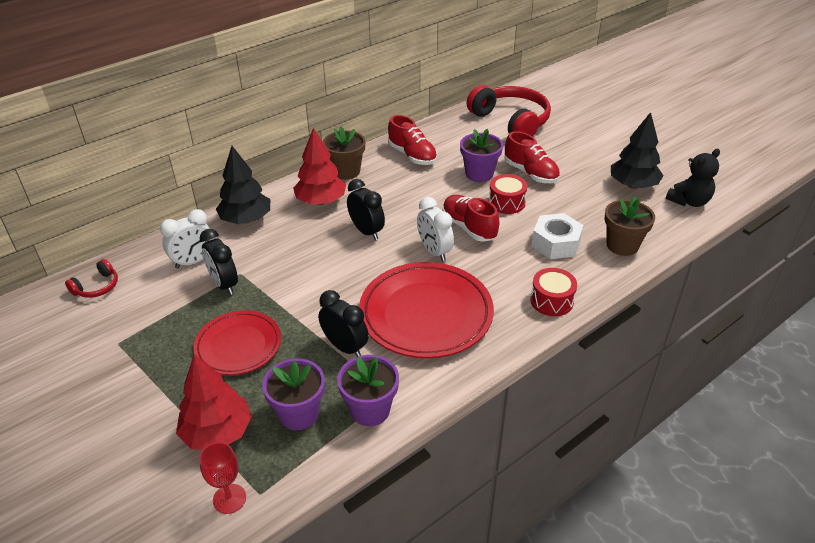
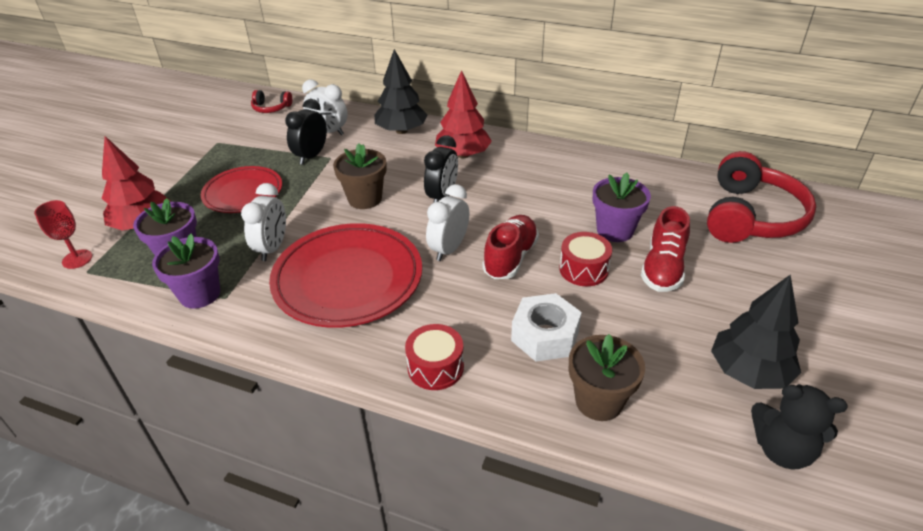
camera: 60 degrees right, 0 degrees up
black clock [319,290,369,357] -> white clock [241,183,286,261]
brown flower pot [323,127,365,180] -> brown flower pot moved to [333,143,387,209]
red shoe [388,115,437,165] -> none

